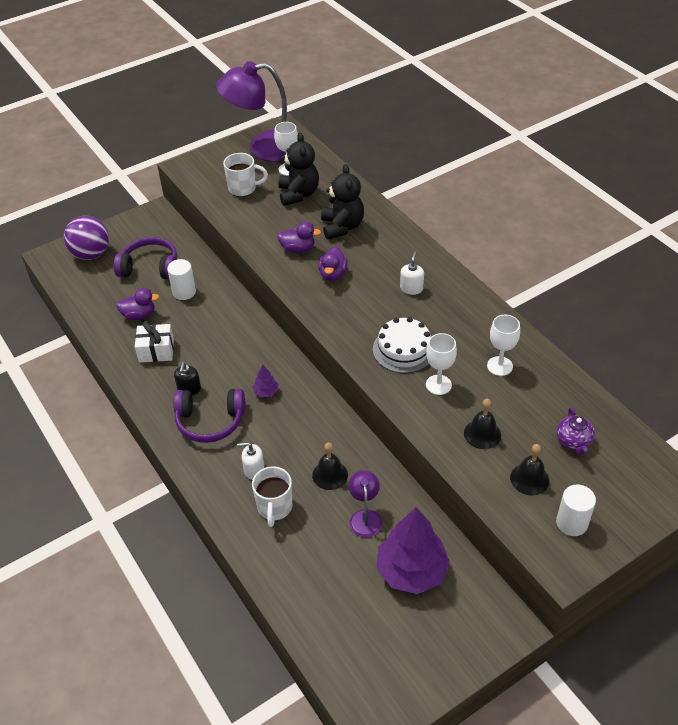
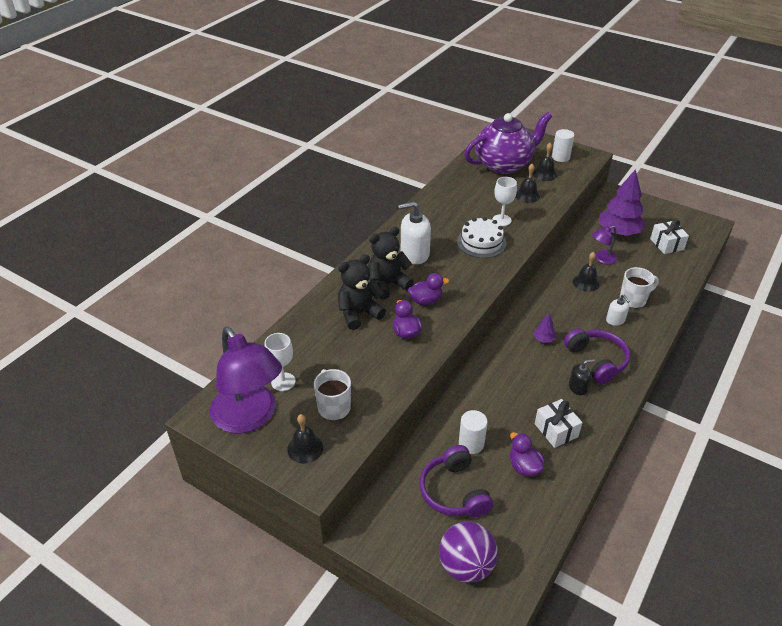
camera: 115 degrees left, 5 degrees down
black teddy bear [278,133,319,206] -> black teddy bear moved to [368,227,414,300]
white soap dispenser [400,252,424,295] -> white soap dispenser [398,201,431,264], size x1.80
white goblet [487,315,520,376] -> none
purple teapot [557,407,595,456] -> purple teapot [464,112,552,174], size x2.49
none -> black bell [287,414,323,464]
none -> white gift [650,220,689,254]

